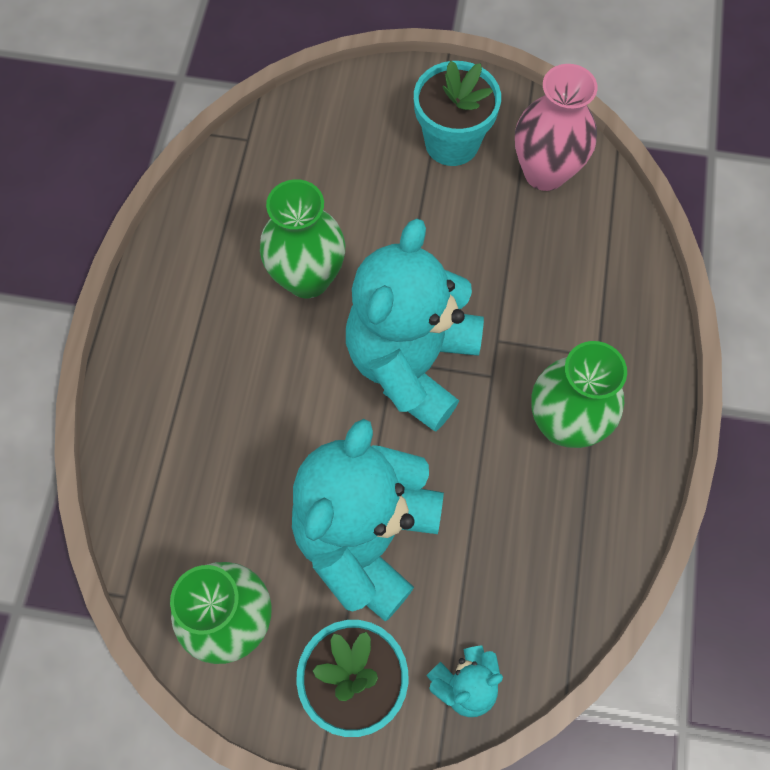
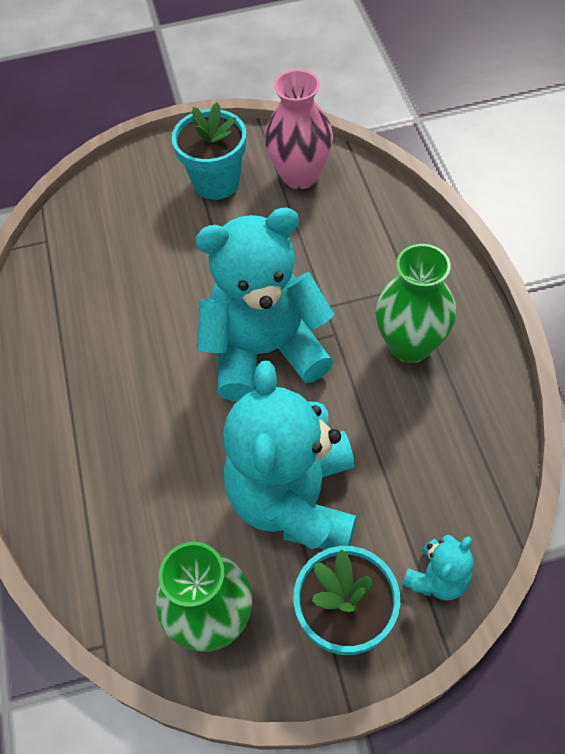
camera: 20 degrees left, 10 degrees down
green vase [260,179,345,298] -> none
turquoise teddy bear [346,219,484,432] -> turquoise teddy bear turned 75 degrees clockwise [195,208,334,401]

